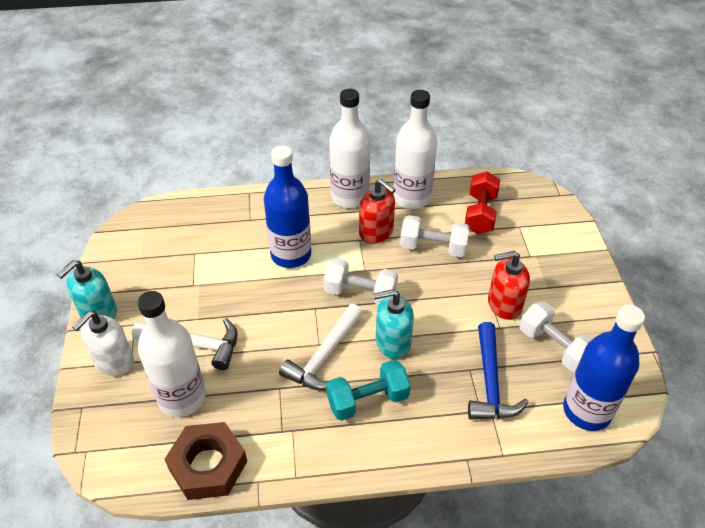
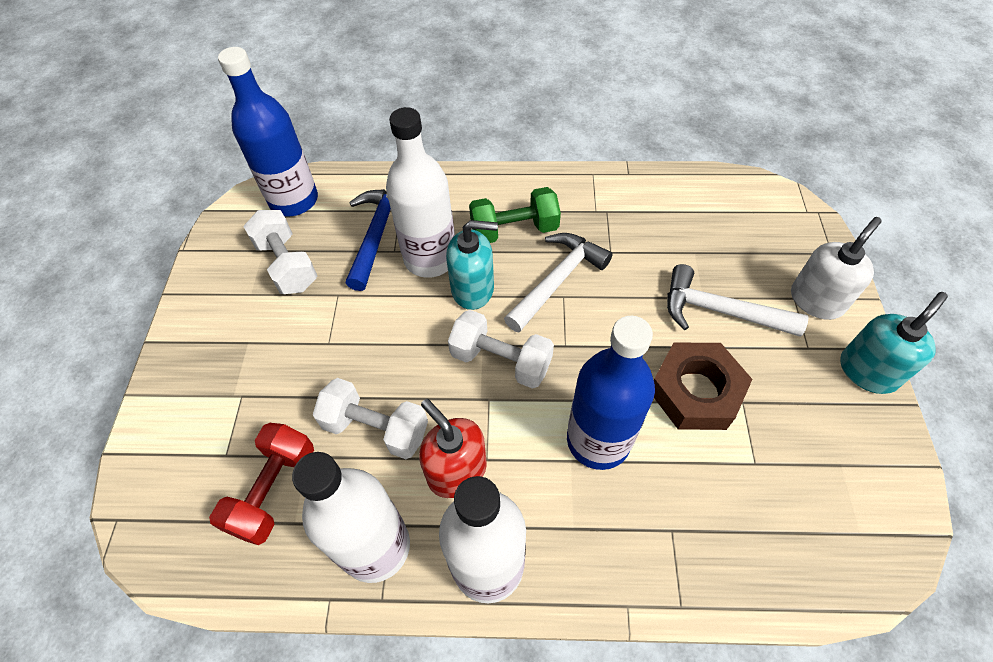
camera: 170 degrees left, 10 degrees up
white bottle [138,291,206,417] -> white bottle moved to [386,107,455,278]
brown nut [165,422,247,500] -> brown nut moved to [654,343,752,430]
turquoise dumbbell [326,360,411,421] -> green dumbbell [469,187,561,243]
red soap dispenser [488,251,530,320] -> none

